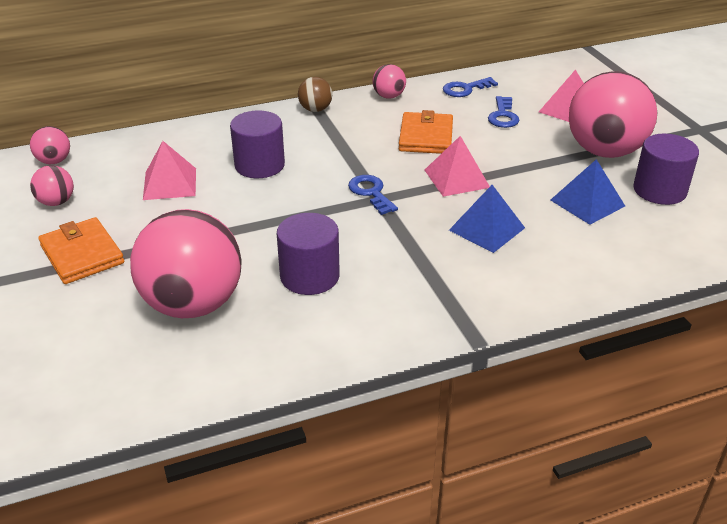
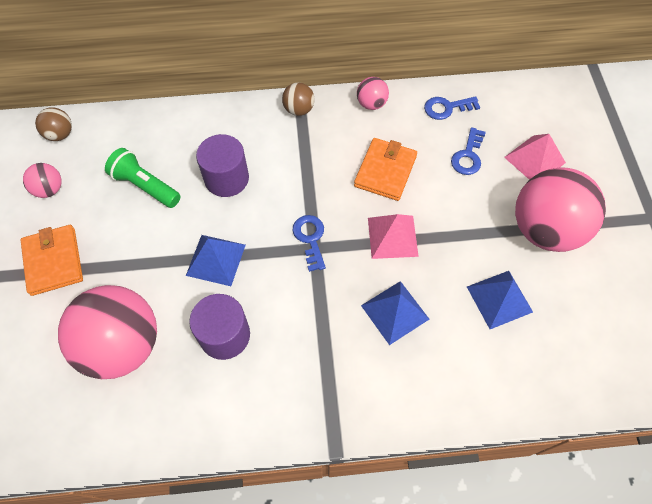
camera: 15 degrees right, 25 degrees up
pink ball [30,126,70,164] -> brown ball [35,107,72,141]
pink pyramid [143,141,196,200] -> green flashlight [105,148,181,208]
purple cylinder [633,134,699,205] -> none
none -> blue pyramid [186,235,246,286]

